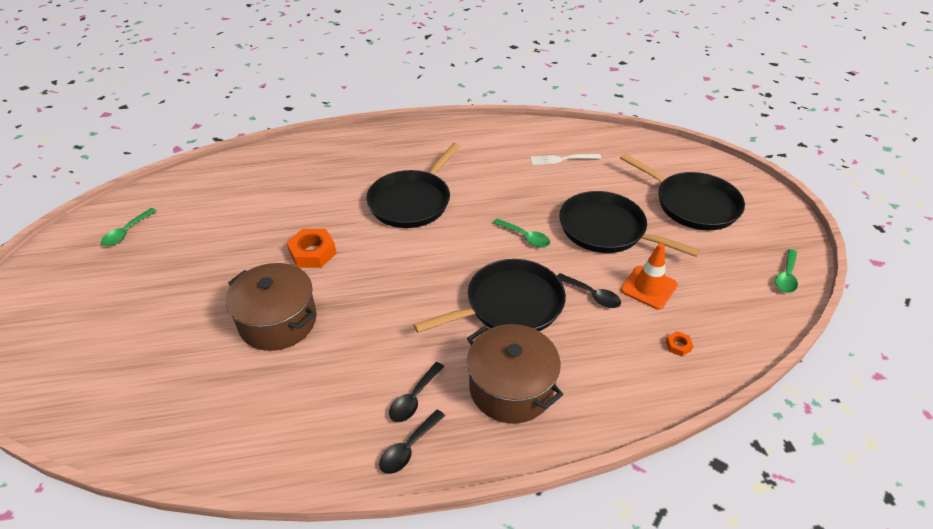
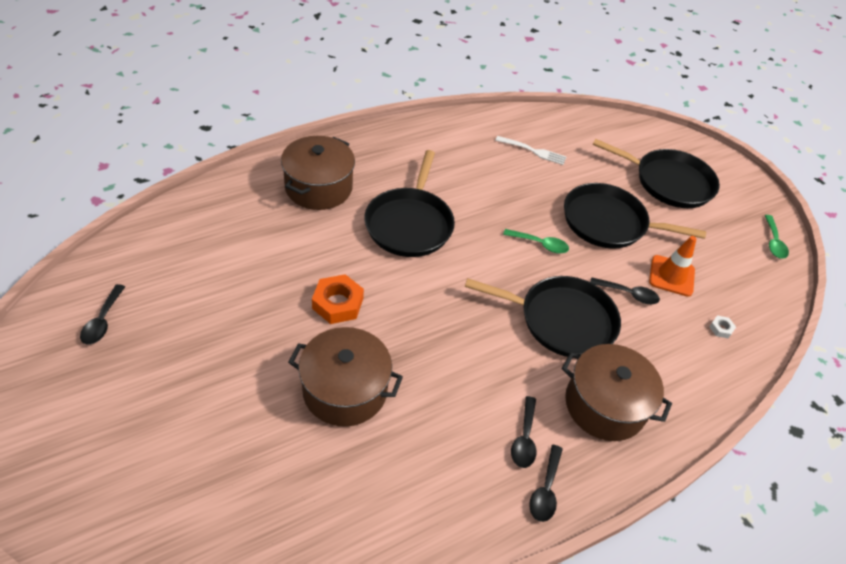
camera: 25 degrees left, 5 degrees up
green spoon [101,208,157,246] -> black spoon [80,284,125,345]
black pan [413,259,566,333] -> black pan turned 60 degrees clockwise [465,276,621,358]
white fork [530,154,601,165] -> white fork turned 135 degrees counterclockwise [495,136,566,165]
orange nut [666,331,693,356] -> white nut [709,315,736,338]
none -> brown pot [281,136,355,210]

